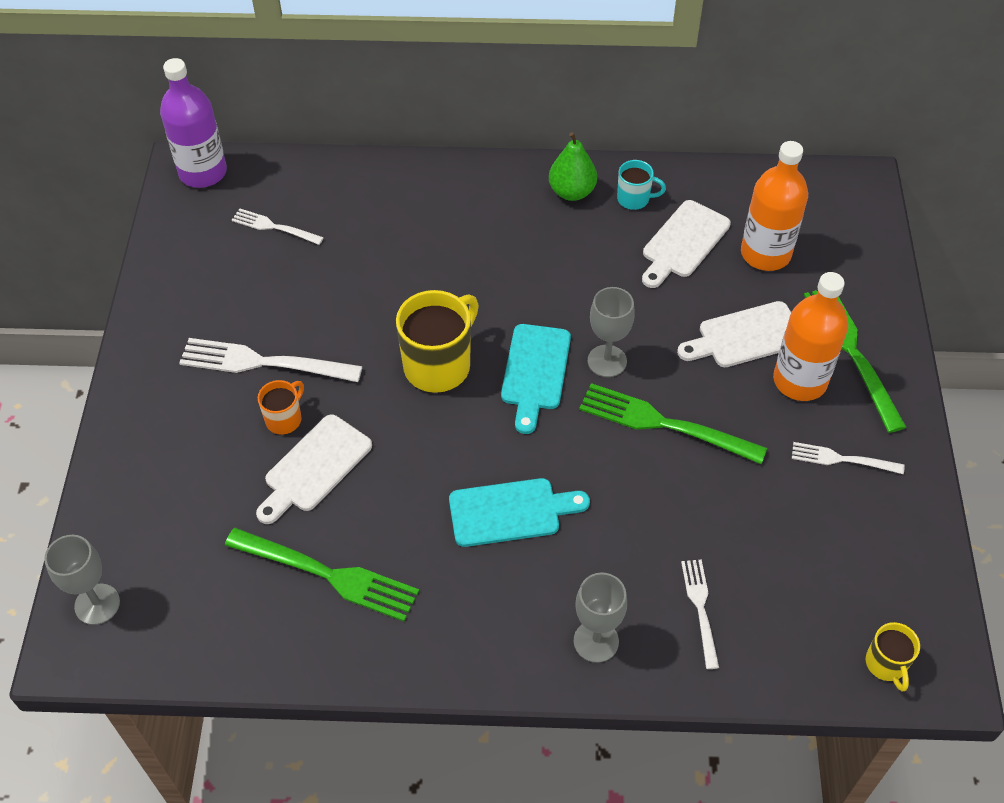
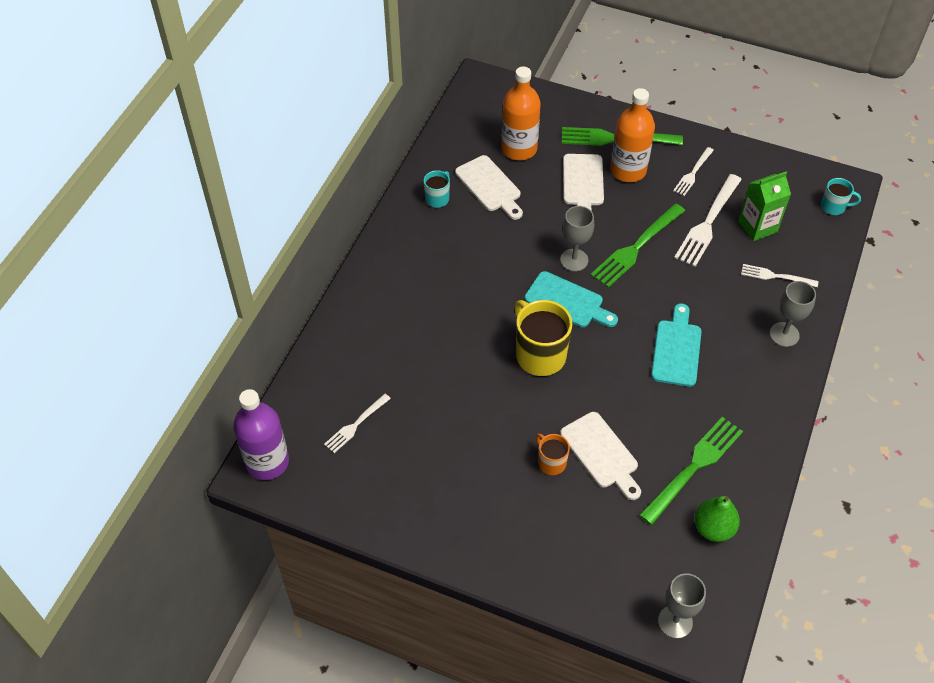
camera: 70 degrees left, 0 degrees up
white fork [179,338,362,382] -> white fork moved to [674,174,742,267]
green pear [549,132,597,201] -> green pear moved to [694,496,740,542]
yellow mug [866,622,920,692] -> turquoise mug [821,178,861,215]
none -> green carton [738,172,791,241]

